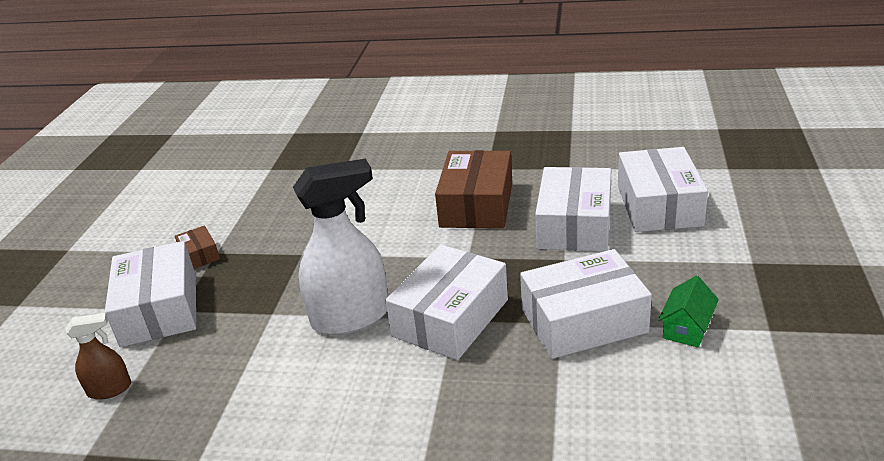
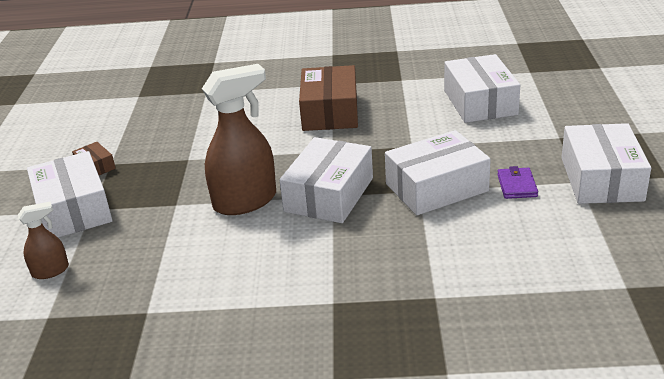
camera: 10 degrees left, 0 degrees up
white spray bottle [293,159,388,335] -> brown spray bottle [202,64,276,215]
white box [535,167,611,252] -> white box moved to [561,123,651,204]
green house [658,276,719,348] -> purple wallet [497,166,538,199]

